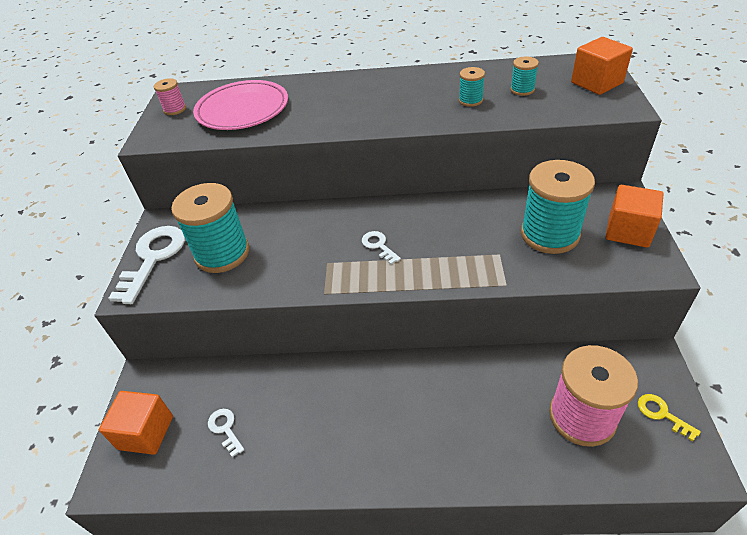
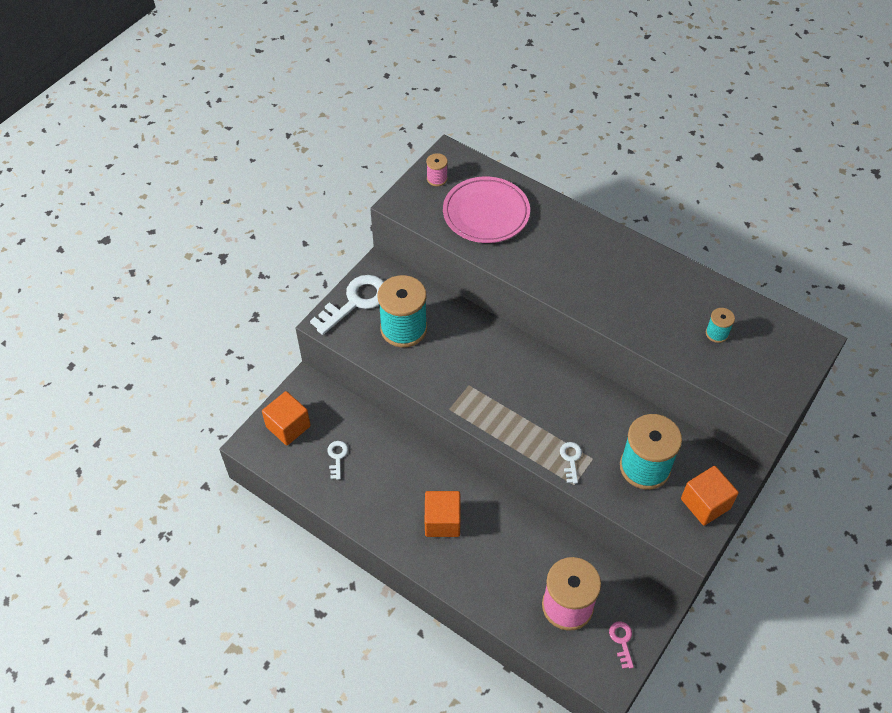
camera: 30 degrees right, 10 degrees up
white key [362,231,401,265] -> white key moved to [560,442,582,484]
turquoise spool [459,67,485,107] -> none
orange cube [571,37,633,95] -> orange cube moved to [425,491,461,537]
yellow key [638,394,701,442] -> pink key [609,621,634,669]

